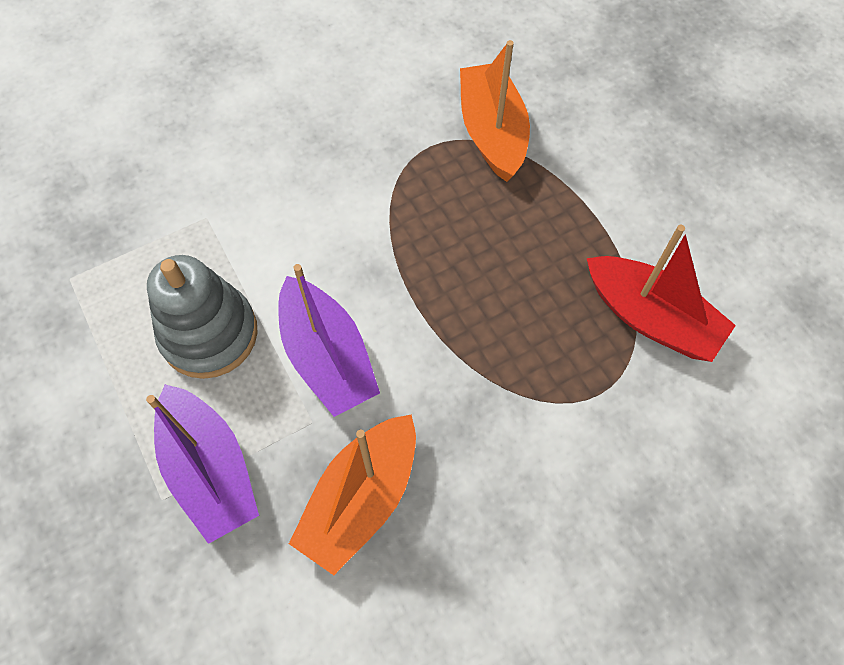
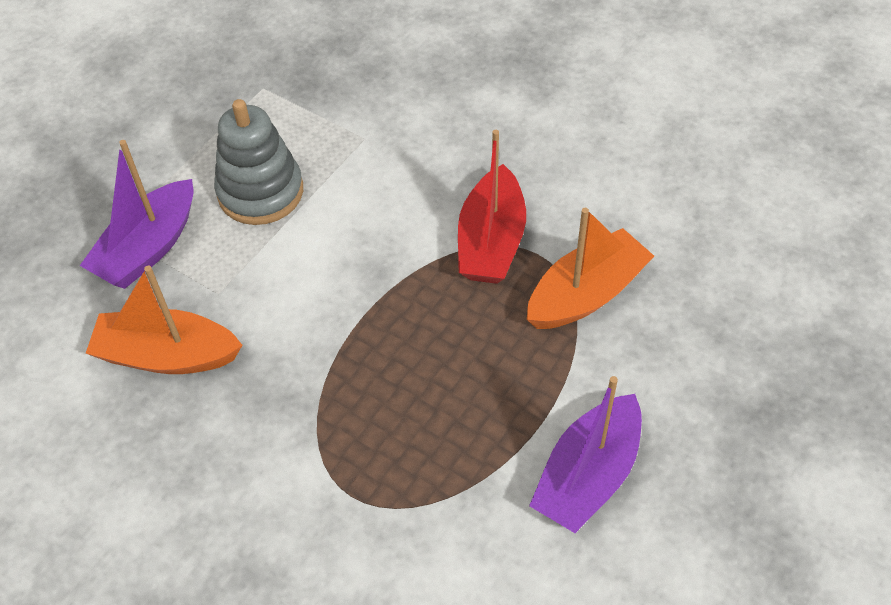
camera: 65 degrees right, 10 degrees down
purple boat [278,264,380,417] -> purple boat moved to [529,376,642,533]
red boat [587,225,736,362] -> red boat moved to [458,130,526,284]

